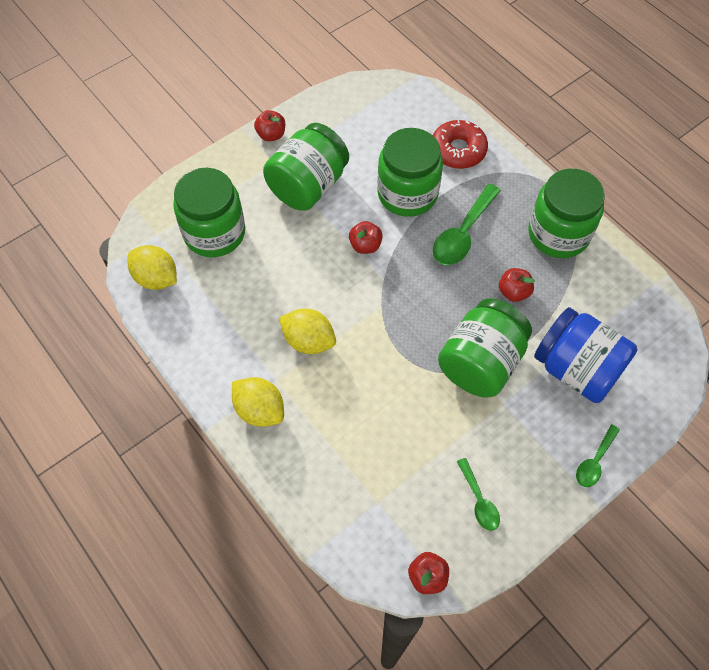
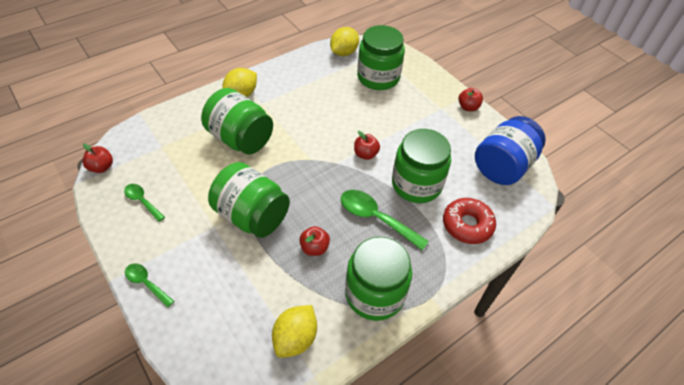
camera: 90 degrees right, 10 degrees down
green jar [263,123,349,211] -> green jar moved to [201,88,273,155]
yellow lemon [279,309,336,354] -> yellow lemon moved to [272,305,317,358]
green spoon [457,458,500,531] -> green spoon turned 60 degrees clockwise [124,184,165,222]
blue jar [534,307,637,403] -> blue jar moved to [475,116,546,185]

